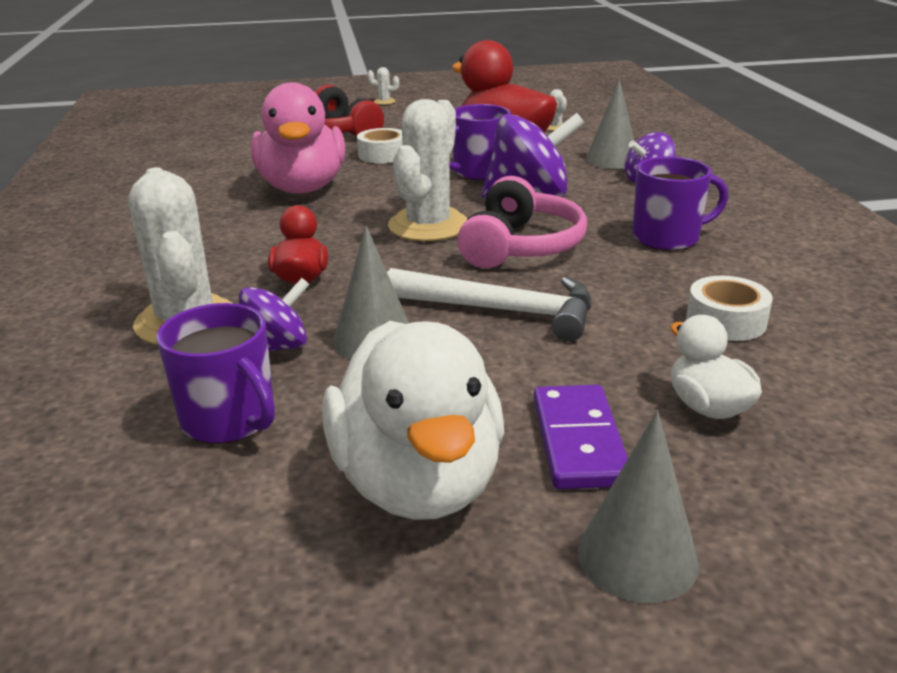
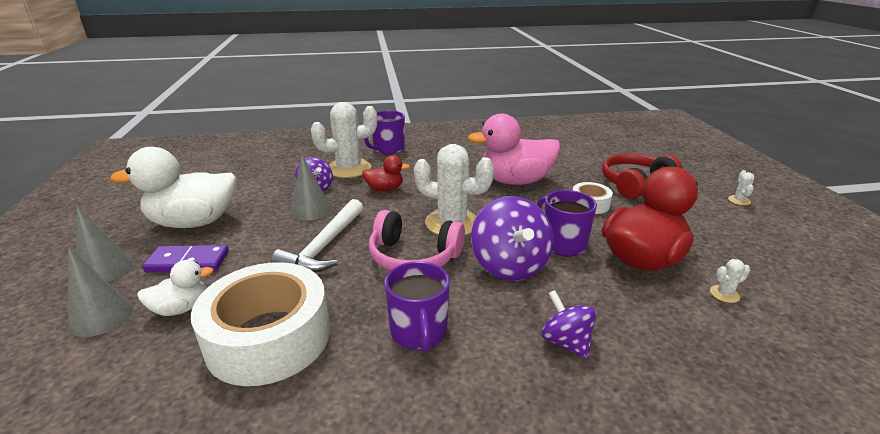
camera: 90 degrees right, 0 degrees up
purple mug [156,303,275,444] -> purple mug moved to [364,110,405,155]
grey cone [586,79,634,169] -> grey cone moved to [68,247,133,337]
white tape [686,276,773,341] -> white tape [191,262,330,386], size x2.12

